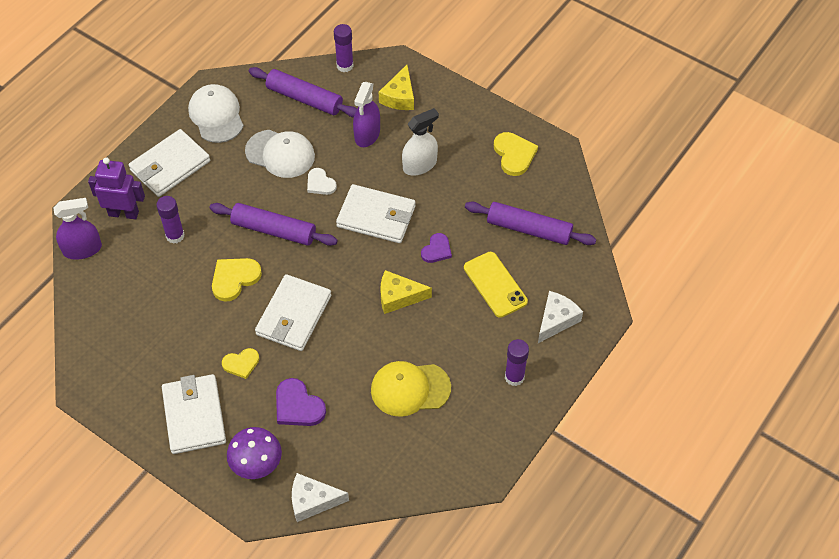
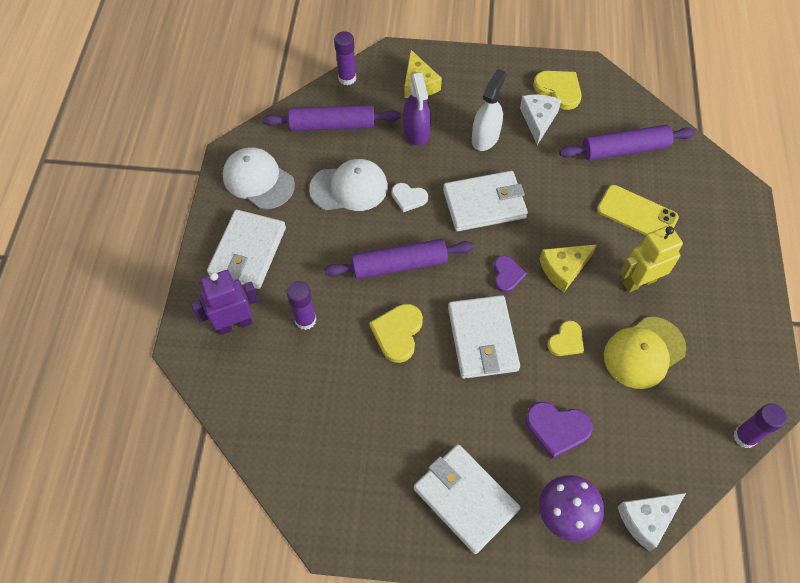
camera: 30 degrees left, 5 degrees up
purple spray bottle [53,198,102,260] -> none
yellow heart [222,348,259,379] -> yellow heart moved to [548,321,584,356]
purple heart [421,233,452,263] -> purple heart moved to [494,256,527,293]
purple glue stick [505,339,529,386] -> purple glue stick moved to [733,403,787,448]
white cheese [538,291,583,343] -> white cheese moved to [520,94,561,145]
none -> yellow robot [620,225,683,292]

